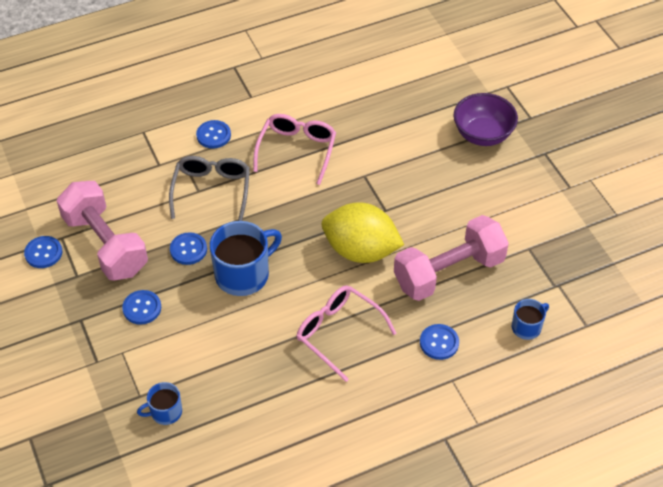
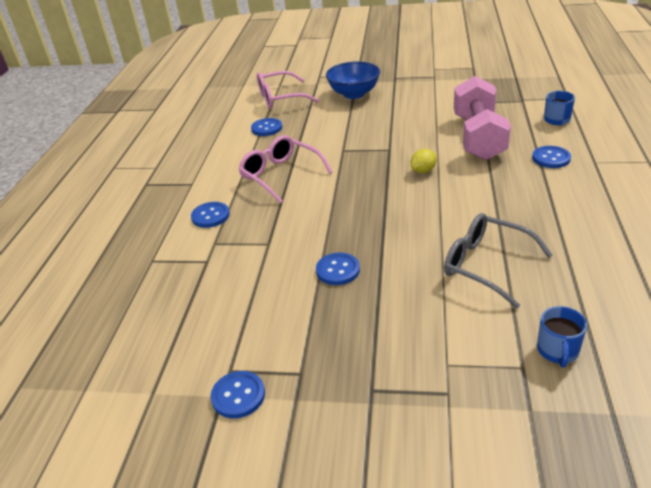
camera: 55 degrees left, 15 degrees down
pink dumbbell [57,181,148,280] -> none
blue button [122,290,161,325] -> blue button moved to [251,118,282,136]
grey glasses [169,156,250,221] -> grey glasses moved to [444,213,553,309]
blue mug [210,221,282,296] -> none
pink glasses [296,285,396,382] -> pink glasses moved to [257,71,319,109]
yellow lemon [322,202,404,263] -> yellow lemon [410,149,437,173], size x0.41
purple bowl [454,93,518,146] -> blue bowl [326,61,380,99]

